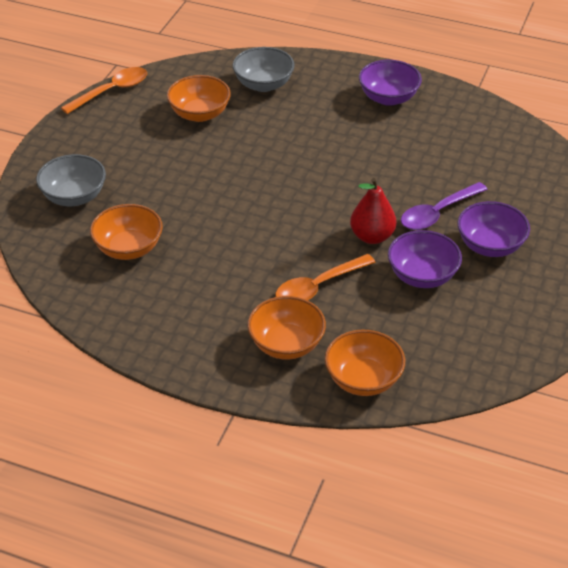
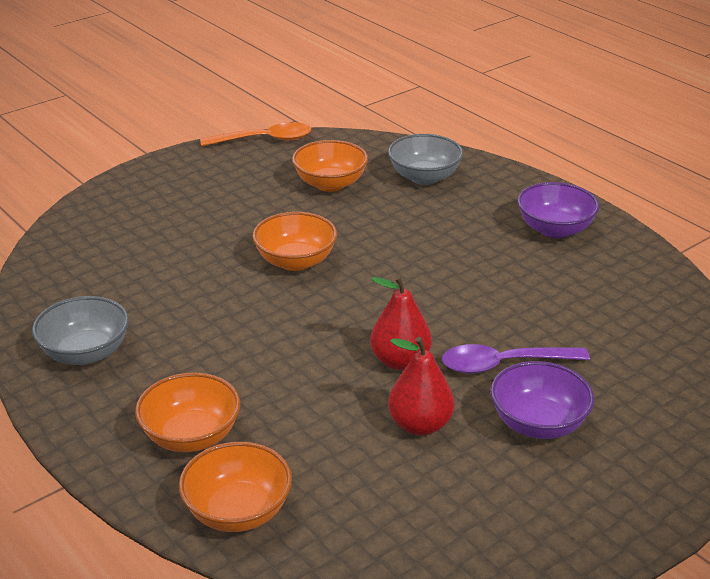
camera: 30 degrees right, 10 degrees down
grey bowl [36,154,106,206] -> grey bowl moved to [32,296,129,365]
orange bowl [90,204,163,260] -> orange bowl moved to [252,212,337,271]
orange spoon [275,254,376,300] -> none
purple bowl [388,230,462,288] -> red pear [388,337,454,436]

